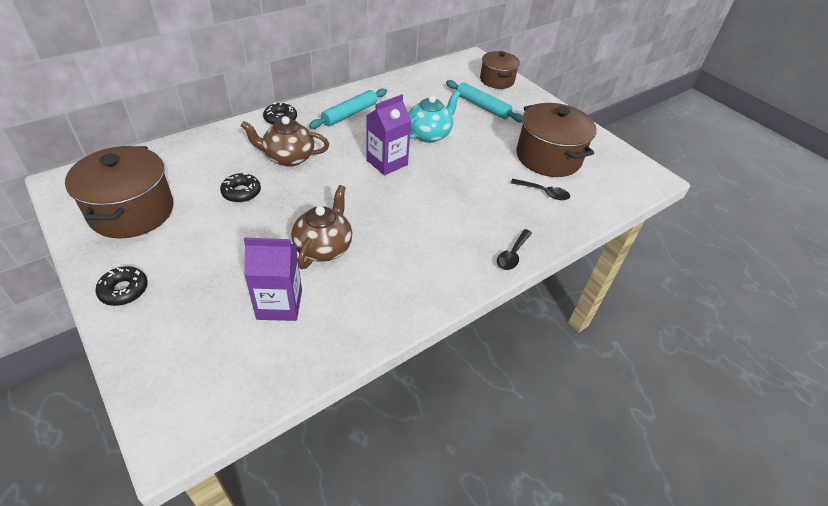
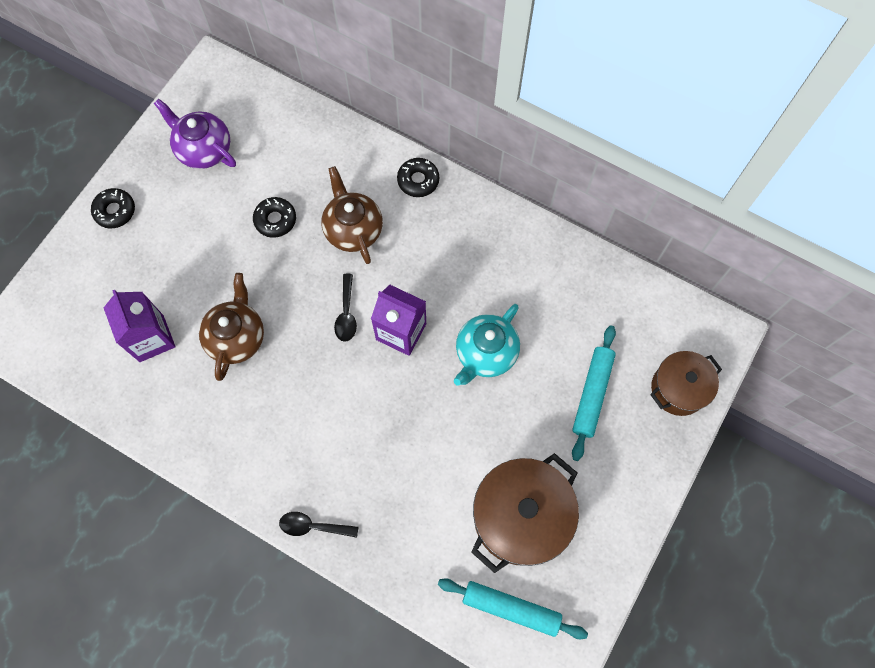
camera: 70 degrees right, 25 degrees up
brown pot [65,146,174,238] -> purple teapot [154,99,236,169]
brown teapot [291,185,352,269] -> brown teapot turned 75 degrees counterclockwise [199,273,264,381]
turquoise rolling pin [309,88,387,129] -> turquoise rolling pin moved to [438,578,588,639]
turquoise teapot [408,90,461,143] -> turquoise teapot turned 105 degrees clockwise [454,304,520,386]
black spoon [511,179,570,200] -> black spoon moved to [334,274,357,342]

